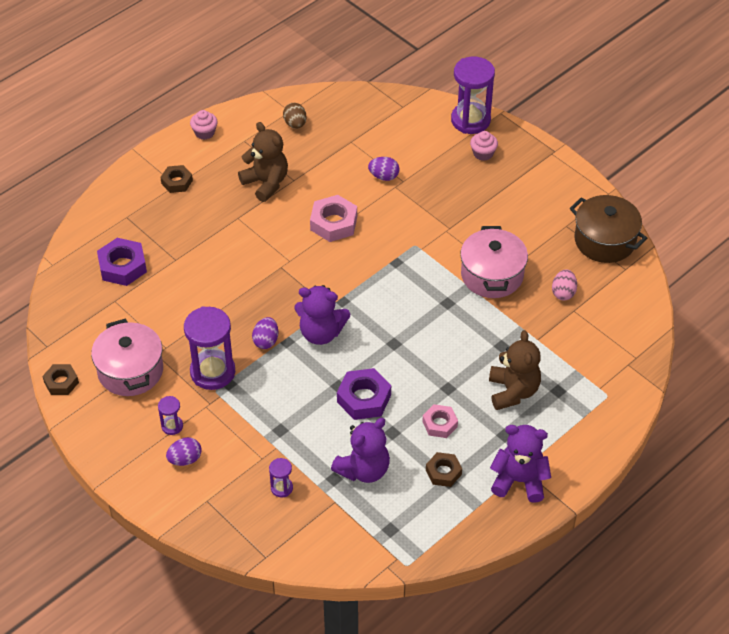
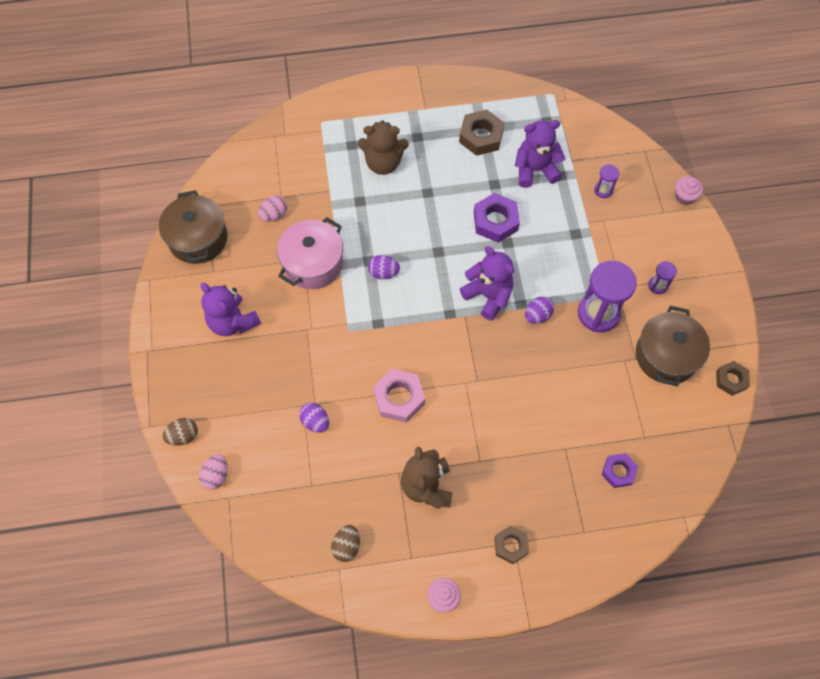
camera: 145 degrees left, 15 degrees up
pink pot [91,319,163,396] -> brown pot [636,306,710,386]
purple nut [97,238,147,286] -> purple nut [602,453,638,488], size x0.64
purple egg [166,437,201,466] -> purple egg moved to [368,255,400,279]
pink nut [422,404,458,438] -> none
brown nut [426,452,462,487] -> brown nut [459,110,504,156], size x1.56
purple hourglass [451,57,495,134] -> brown egg [162,418,198,446]
pink cupcake [470,131,498,161] -> pink cupcake moved to [675,176,703,205]
brown teddy bear [489,330,541,410] -> brown teddy bear turned 120 degrees counterclockwise [358,120,409,175]
purple teddy bear [490,425,551,503] -> purple teddy bear moved to [200,283,261,336]
none -> pink egg [199,454,228,490]

